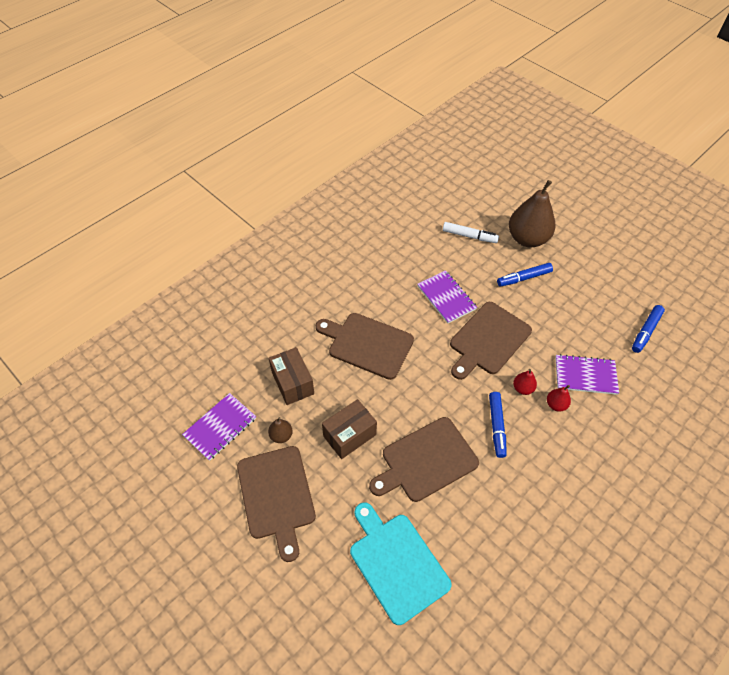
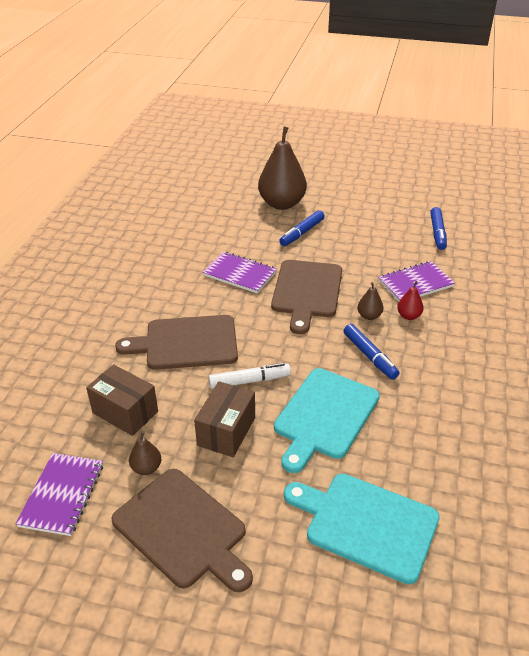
camera: 30 degrees left, 15 degrees down
brown cutting board [369,417,479,502] -> turquoise cutting board [274,368,380,473]
white marker [443,222,499,243] -> white marker moved to [208,363,291,389]
red pear [513,369,537,395] -> brown pear [358,282,383,320]

